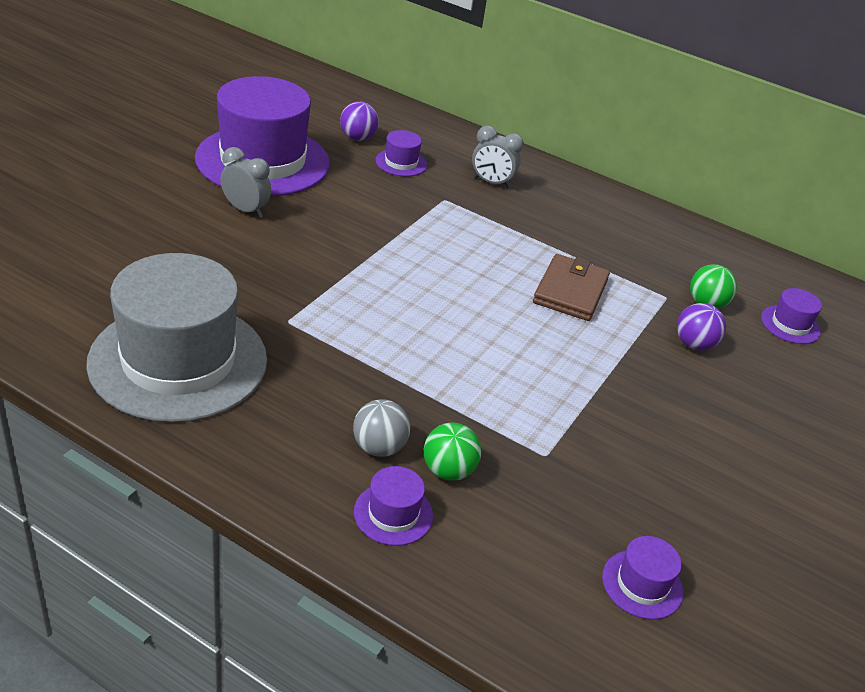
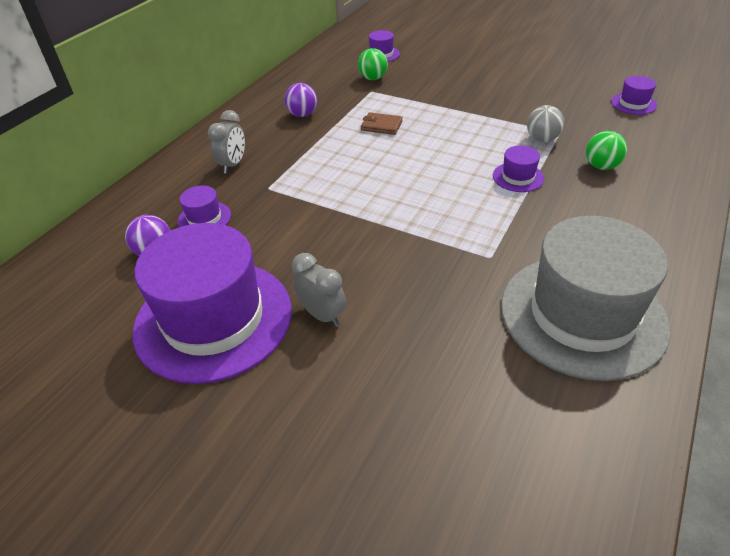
camera: 85 degrees left, 5 degrees up
grey clock [220,147,271,218] -> grey clock turned 105 degrees clockwise [292,253,346,327]
grey ball [353,399,410,457] -> grey ball moved to [527,105,564,142]
purple hat [354,466,433,546] -> purple hat moved to [493,145,544,192]
brown wallet [533,254,610,321] -> brown wallet [361,112,403,135], size x0.62
purple ball [677,303,726,350] -> purple ball moved to [284,83,317,117]

